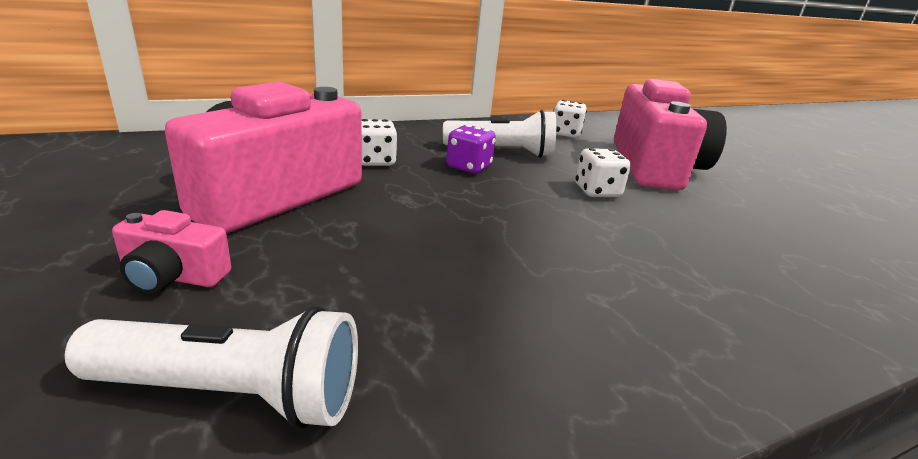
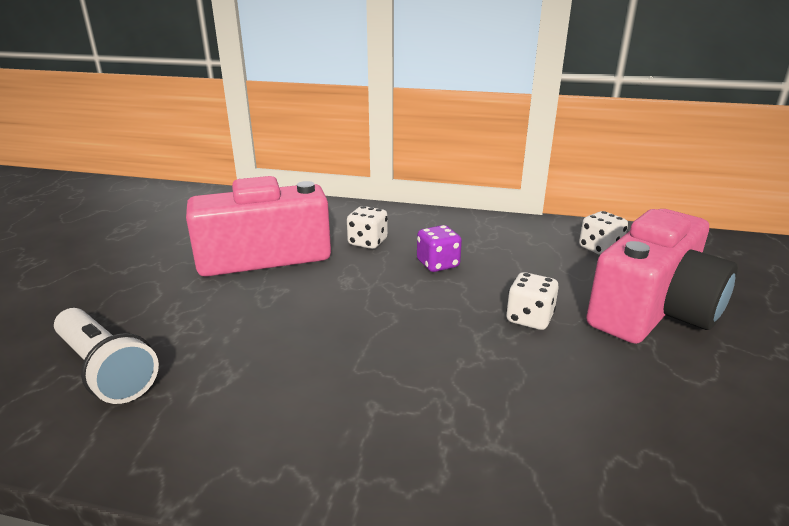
camera: 40 degrees right, 0 degrees up
pink camera [112,210,231,294] -> none
white flashlight [443,110,556,158] -> none

